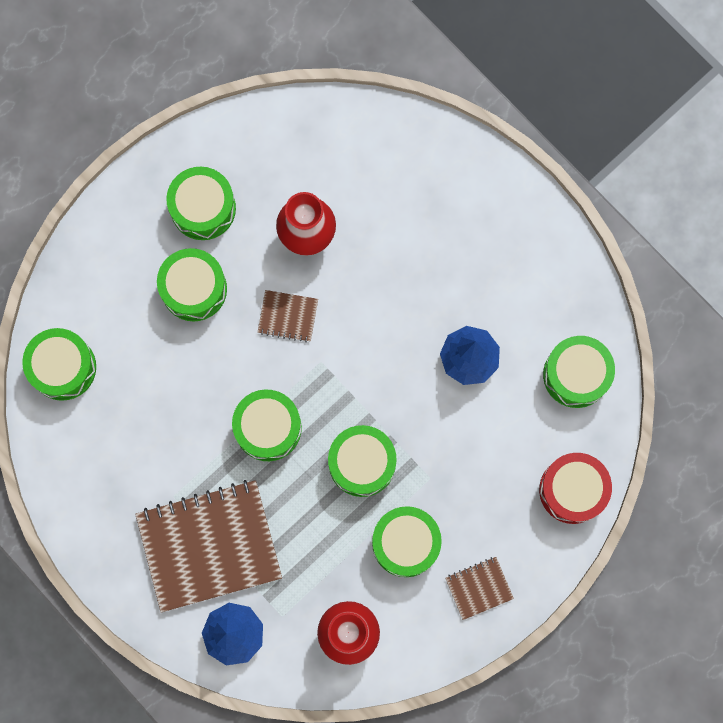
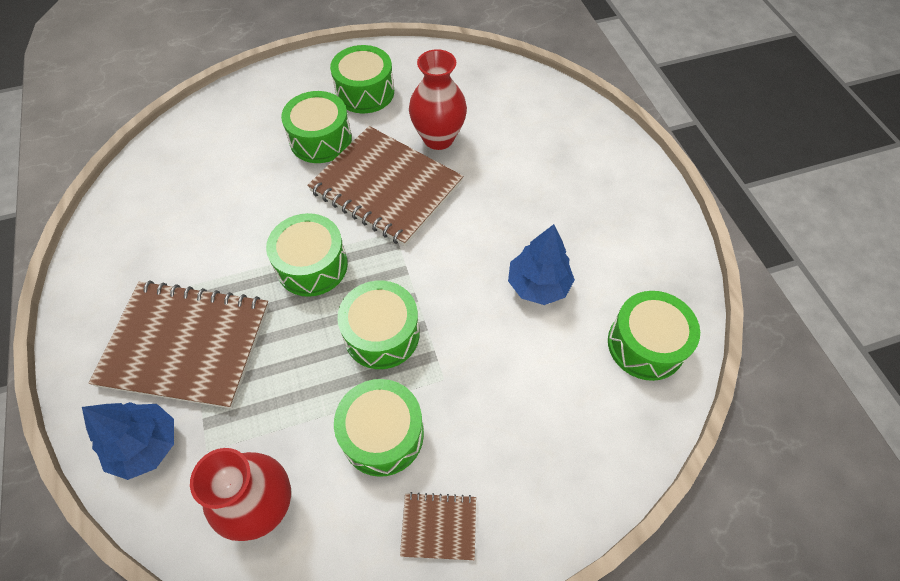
camera: 25 degrees right, 20 degrees down
green drum [22,328,96,401] -> none
brown notebook [258,290,318,342] -> brown notebook [307,126,463,246], size x2.26
red drum [539,453,612,524] -> none

